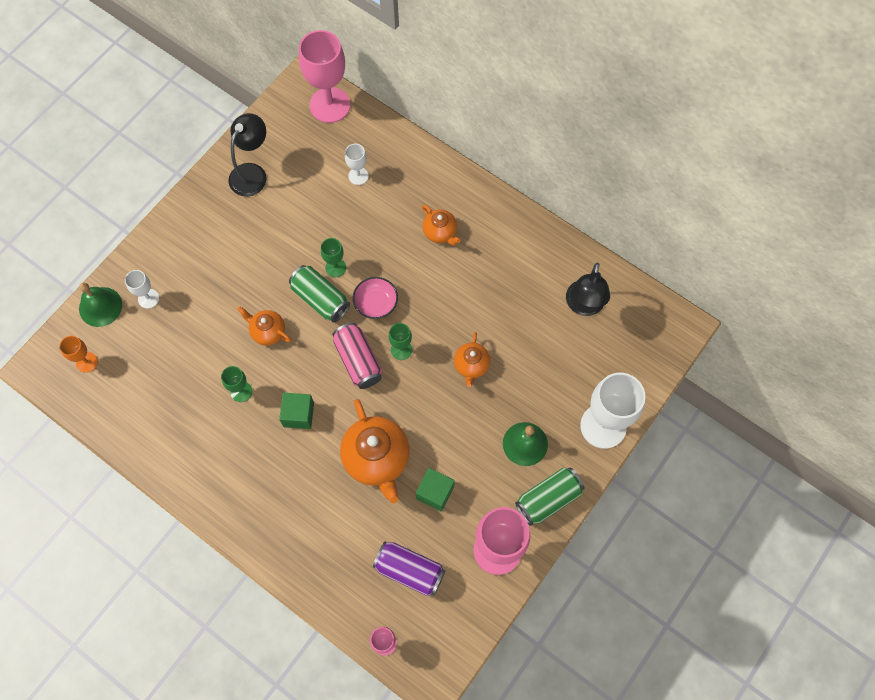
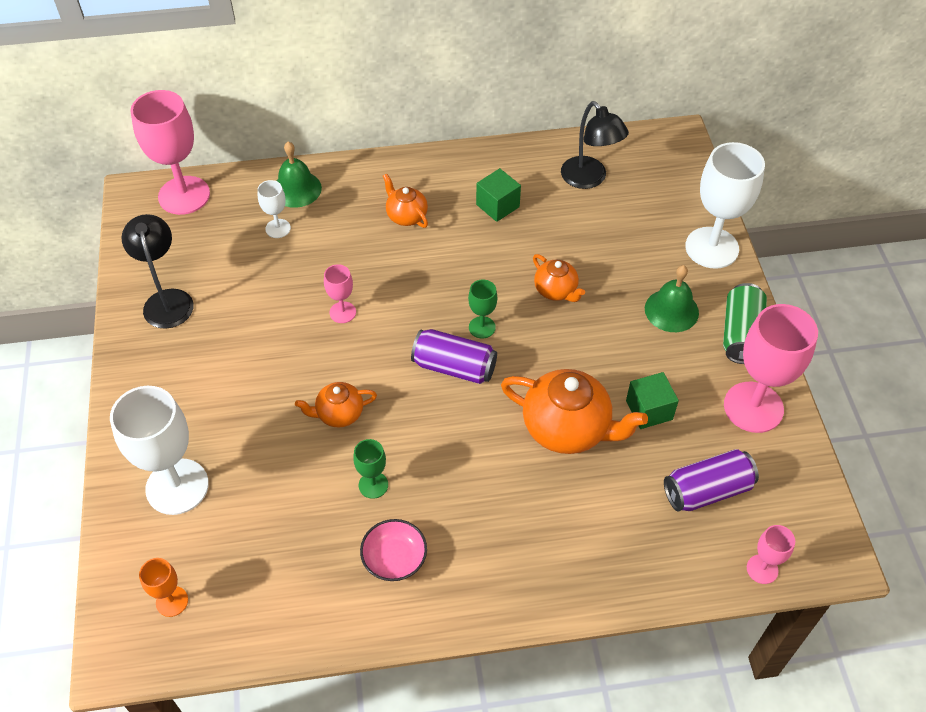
camera: 45 degrees left, 15 degrees down
green bell [79,283,122,327] -> green bell moved to [277,142,322,208]
white goblet [125,270,159,309] -> white goblet [110,386,209,515], size x2.08
green cube [279,393,314,429] -> green cube moved to [476,168,521,222]
green can [289,265,350,323] -> none
green goblet [321,238,346,277] -> pink goblet [324,264,356,323]
pink can [332,323,382,389] -> purple can [411,329,497,384]
pink bowl [352,277,398,319] -> pink bowl moved to [360,519,427,581]
orange teapot [422,205,461,246] -> orange teapot turned 135 degrees counterclockwise [383,174,428,228]

